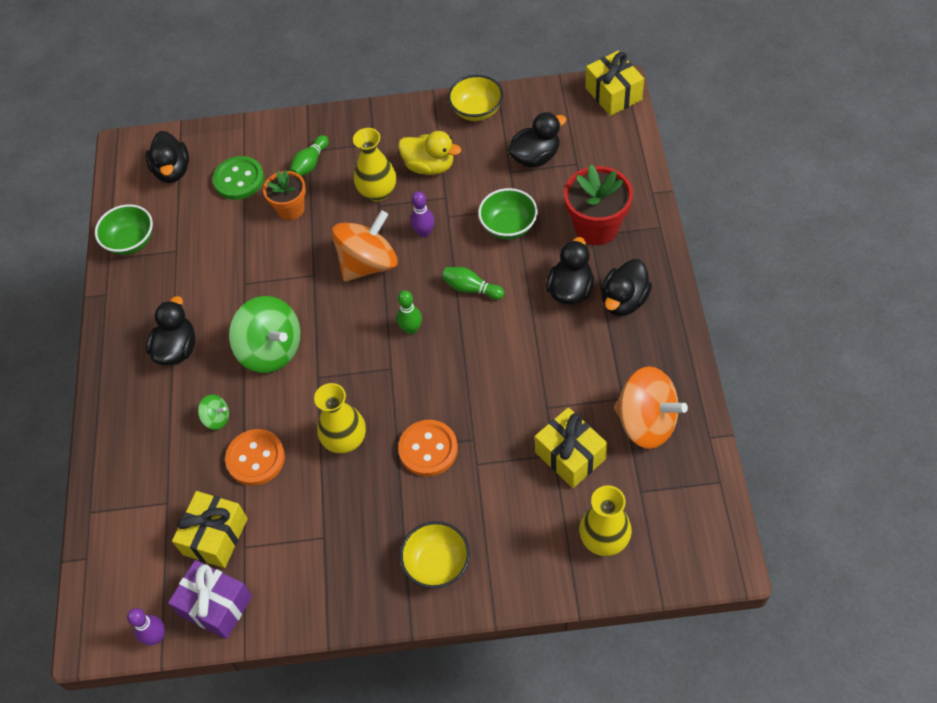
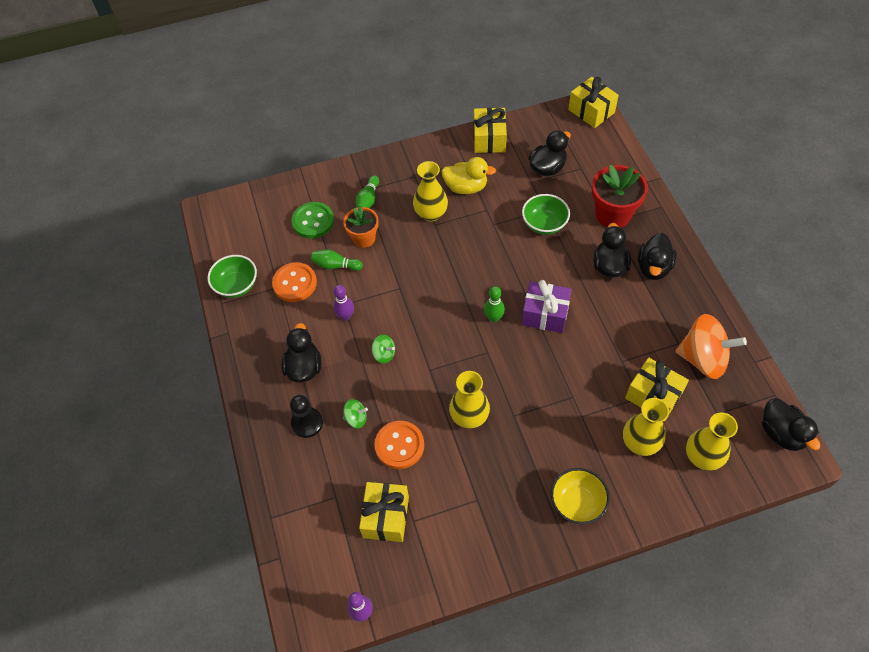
camera: 15 degrees left, 0 degrees up
black duck [146,131,189,183] -> black duck moved to [762,398,820,451]
purple gift [168,560,252,639] -> purple gift moved to [522,280,572,333]
green spinning top [229,296,301,373] -> green spinning top [372,335,395,363], size x0.45
orange spinning top [332,210,398,282] -> none
orange button [398,420,458,476] -> orange button moved to [272,262,317,302]
purple bowling pin [410,191,434,237] -> purple bowling pin moved to [333,285,354,321]
green bowling pin [442,267,504,300] -> green bowling pin moved to [311,250,363,271]
yellow bowl [448,75,503,121] -> yellow gift [474,107,507,153]
none -> black pawn [290,395,323,438]
none -> yellow vase [623,398,669,456]

